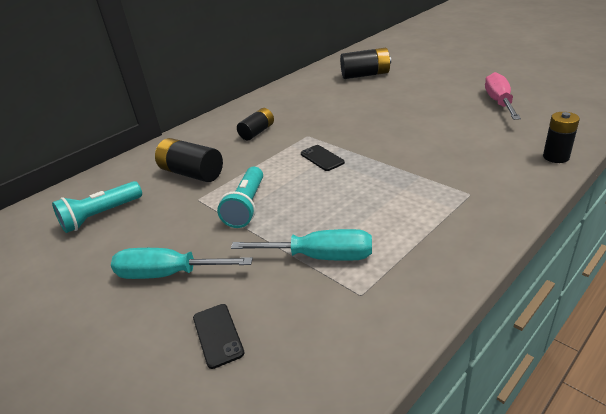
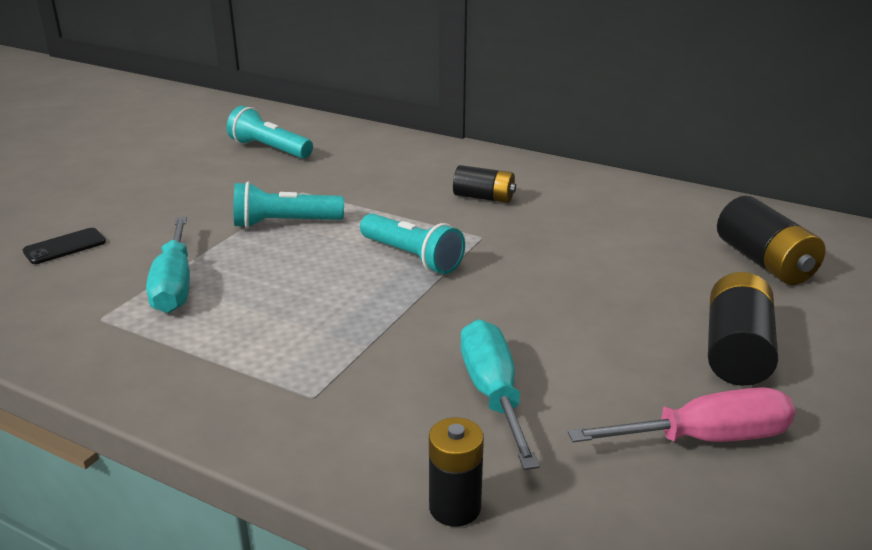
camera: 70 degrees right, 5 degrees down
turquoise screwdriver [111,248,253,279] -> turquoise screwdriver moved to [461,319,540,470]
black battery [155,138,223,182] -> black battery moved to [708,272,778,386]
black phone [301,145,345,171] -> turquoise flashlight [360,213,465,274]

